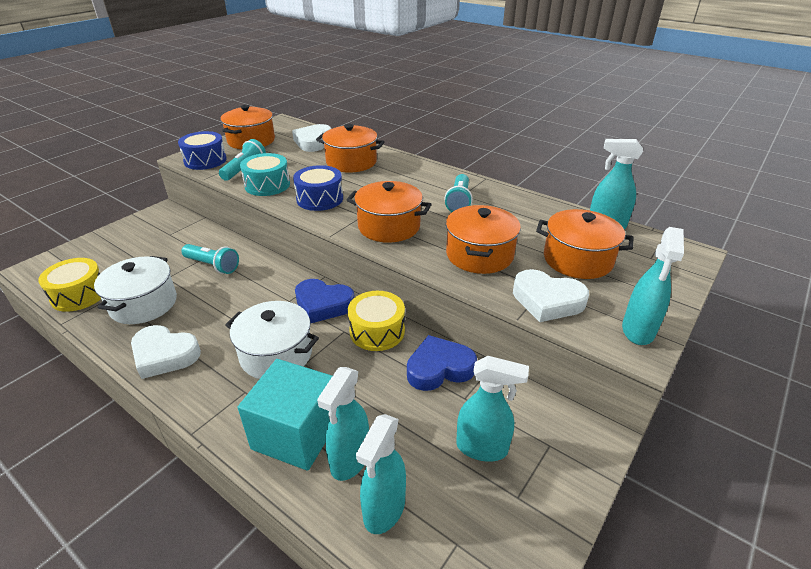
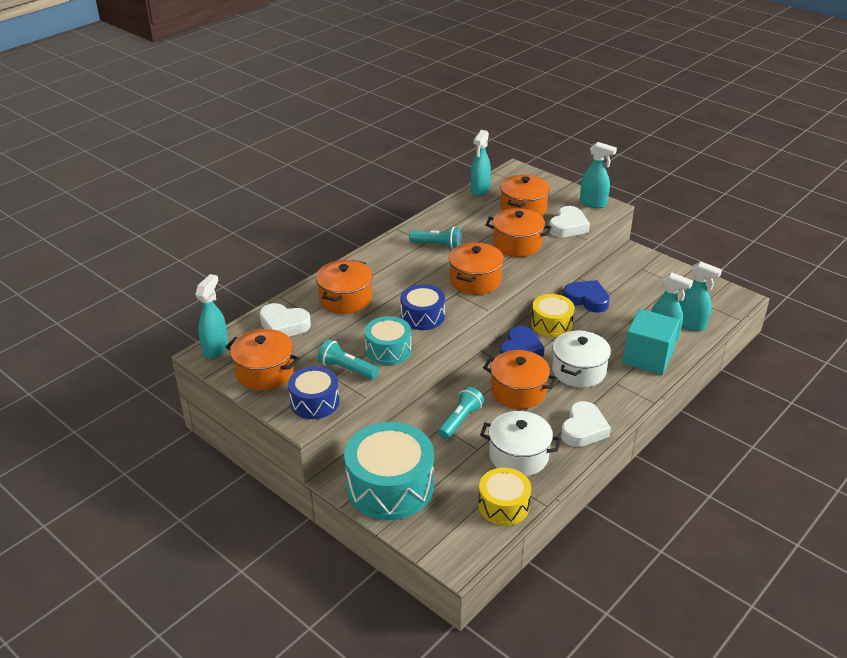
camera: 85 degrees left, 0 degrees up
blue heart [407,335,477,391] -> blue heart turned 135 degrees clockwise [563,280,610,313]
turquoise spray bottle [456,356,529,462] -> turquoise spray bottle moved to [195,274,228,359]
none -> turquoise drum [344,422,434,520]
none -> orange pot [483,350,557,409]

